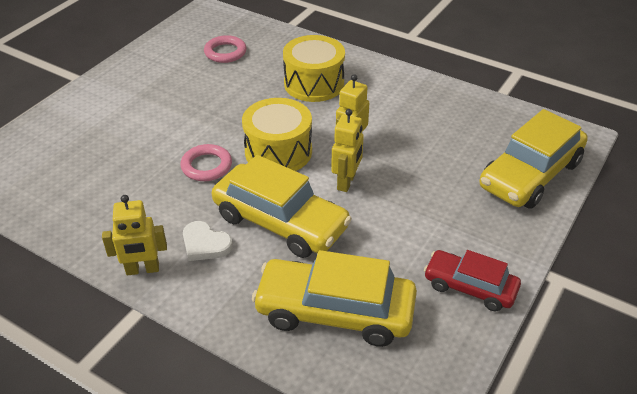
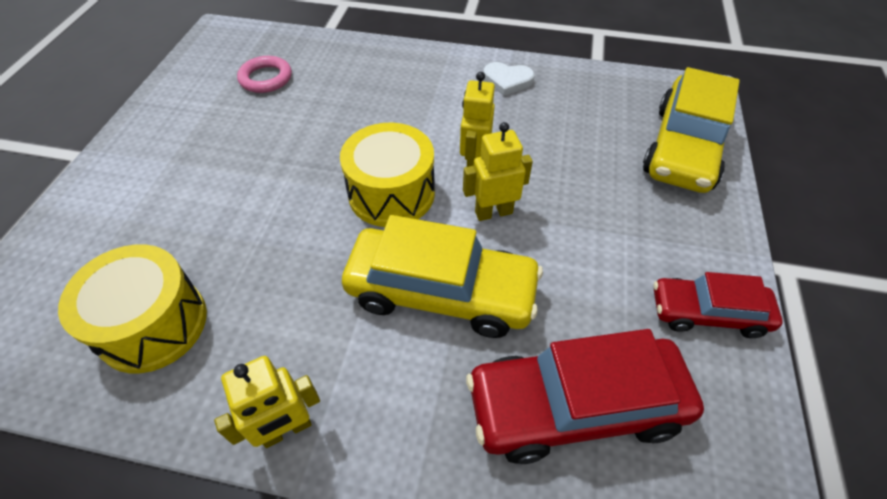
camera: 20 degrees left, 10 degrees up
pink ring [180,144,232,181] -> none
white heart [183,221,233,261] -> white heart moved to [483,62,535,96]
yellow car [252,250,417,347] -> red car [466,329,704,464]
yellow drum [283,35,345,102] -> yellow drum moved to [58,244,207,373]
yellow robot [331,109,364,192] -> yellow robot turned 105 degrees counterclockwise [463,122,533,221]

